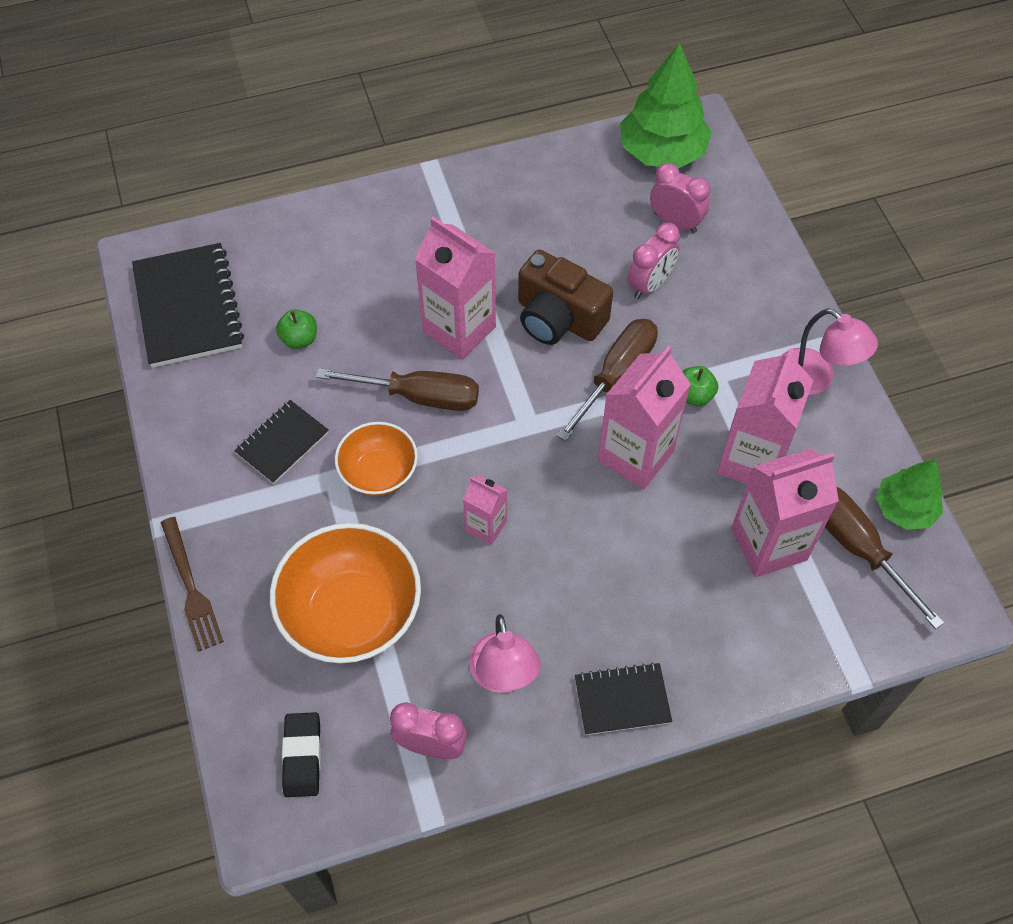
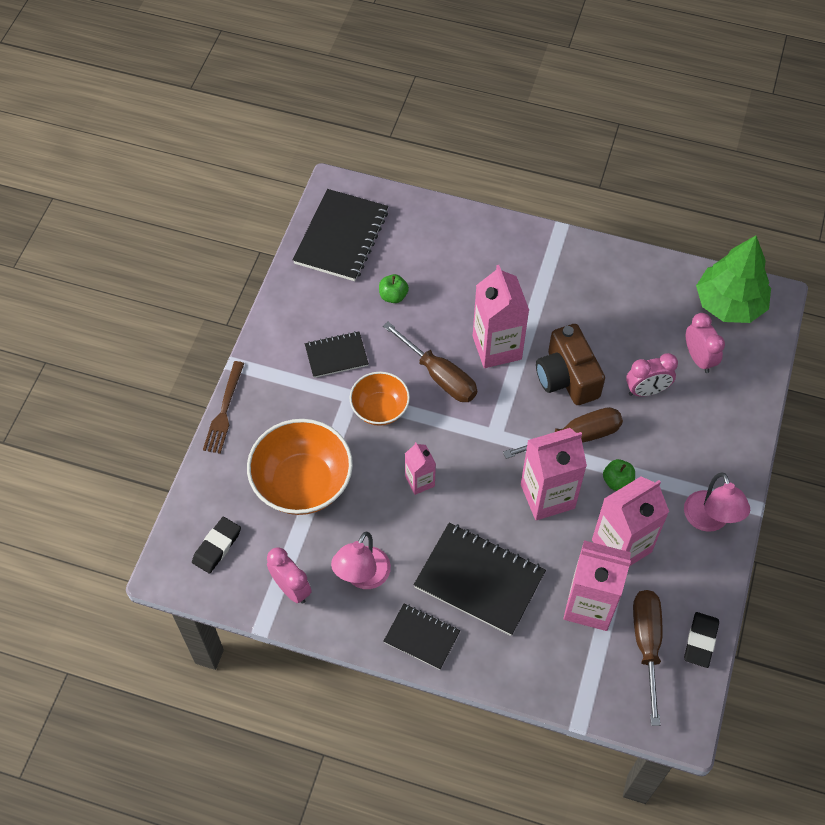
camera: 35 degrees right, 0 degrees up
green tree [876,459,943,530] -> black eraser [684,612,719,668]
none -> black notebook [414,523,546,636]

